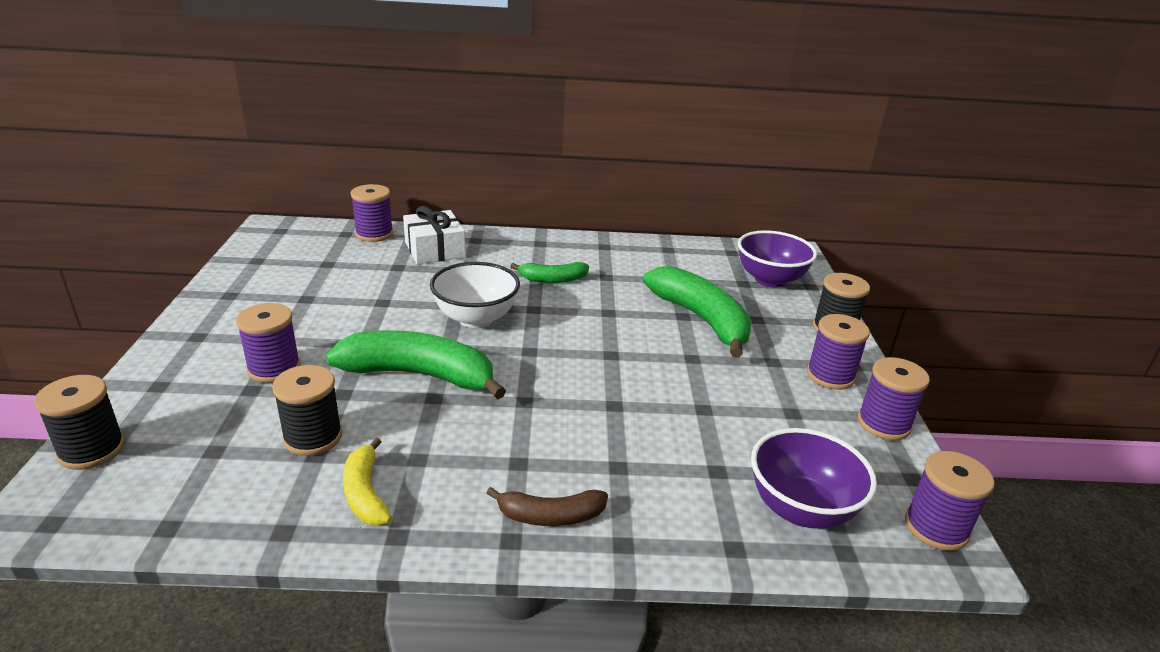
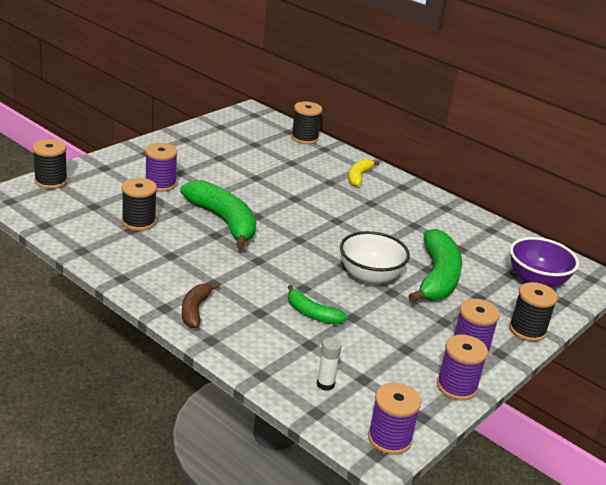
camera: 40 degrees right, 0 degrees up
yellow banana [343,438,392,526] -> yellow banana moved to [348,159,380,187]
purple spool [351,184,393,242] -> black spool [291,101,322,144]
white gift [403,206,466,264] -> none
white bowl [430,262,520,328] -> white bowl moved to [340,231,410,286]
brown banana [487,487,608,526] -> brown banana turned 60 degrees clockwise [182,282,219,328]
green banana [510,262,589,283] -> green banana moved to [288,285,348,324]
purple bowl [751,428,877,529] -> white glue stick [317,337,341,391]

